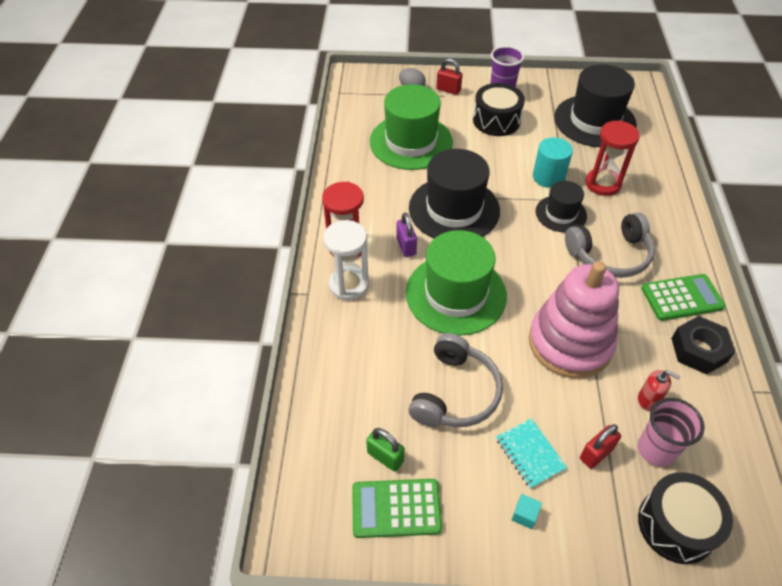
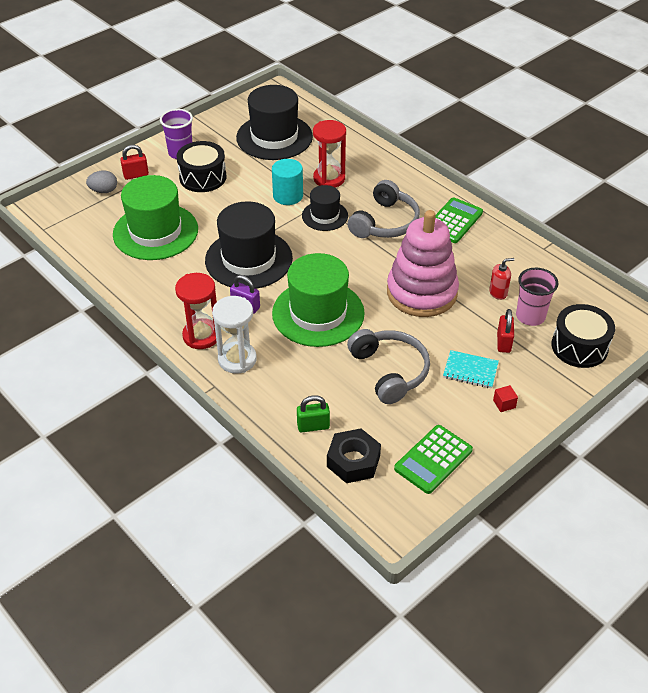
camera: 45 degrees left, 5 degrees down
green padlock [366,428,405,472] -> green padlock moved to [297,395,330,432]
turquoise cube [512,494,542,529] -> red cube [493,385,518,412]
black nut [671,316,735,375] -> black nut moved to [327,428,381,483]

